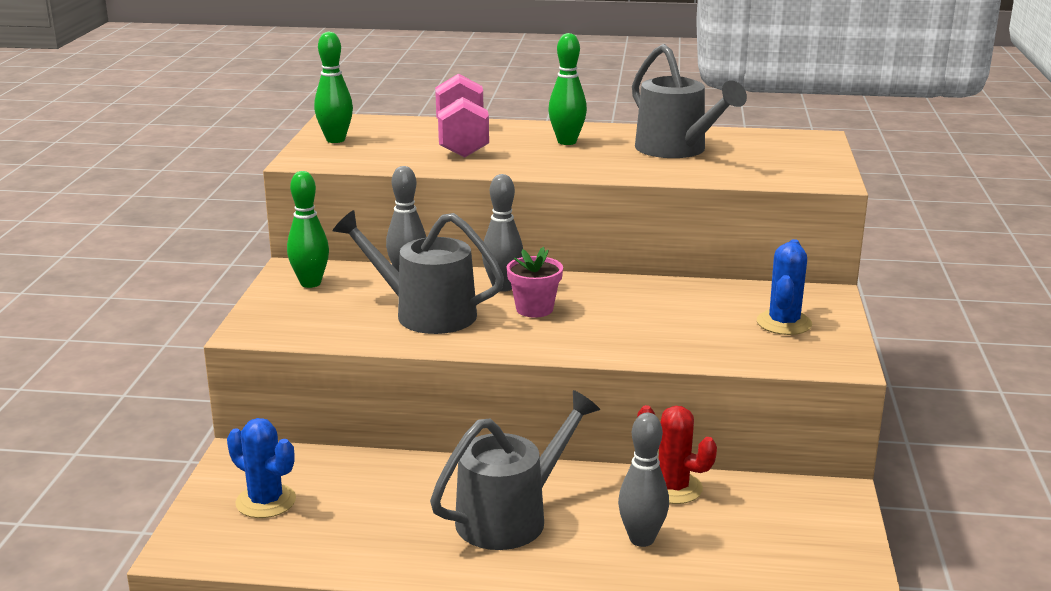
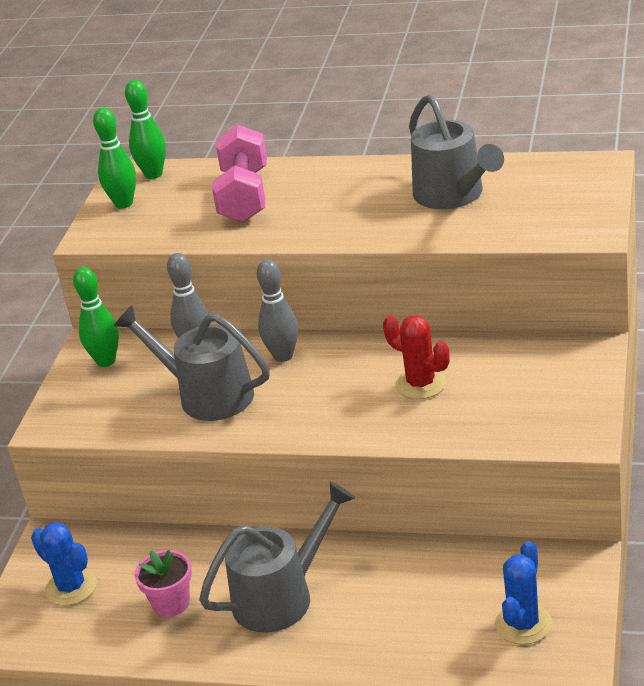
camera: 10 degrees right, 10 degrees up
pink flower pot [507,247,563,318] -> pink flower pot moved to [134,550,192,617]
green bowling pin [548,33,587,145] -> green bowling pin moved to [125,80,166,179]
grey bowling pin [618,413,669,547] -> none
red cactus [637,405,717,504] -> red cactus moved to [383,315,449,399]
blue cactus [757,239,812,335] -> blue cactus moved to [495,541,552,645]

